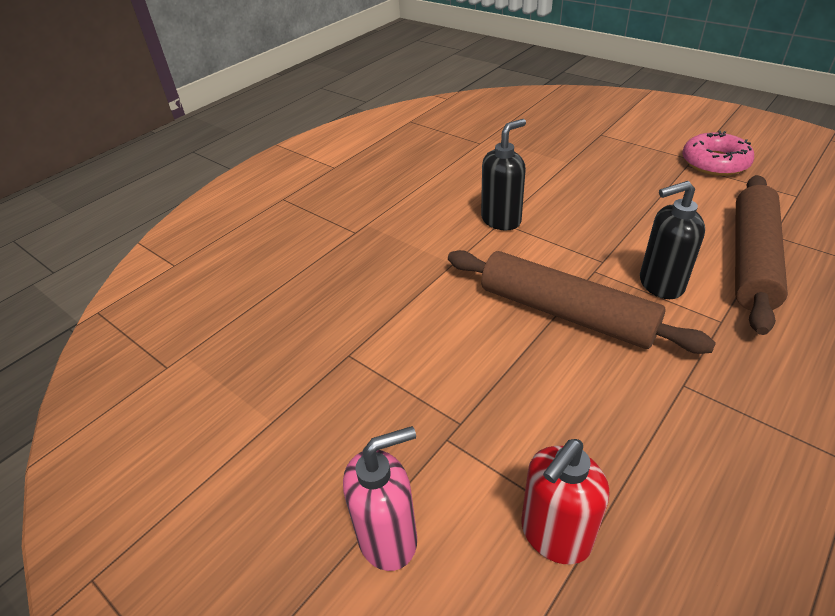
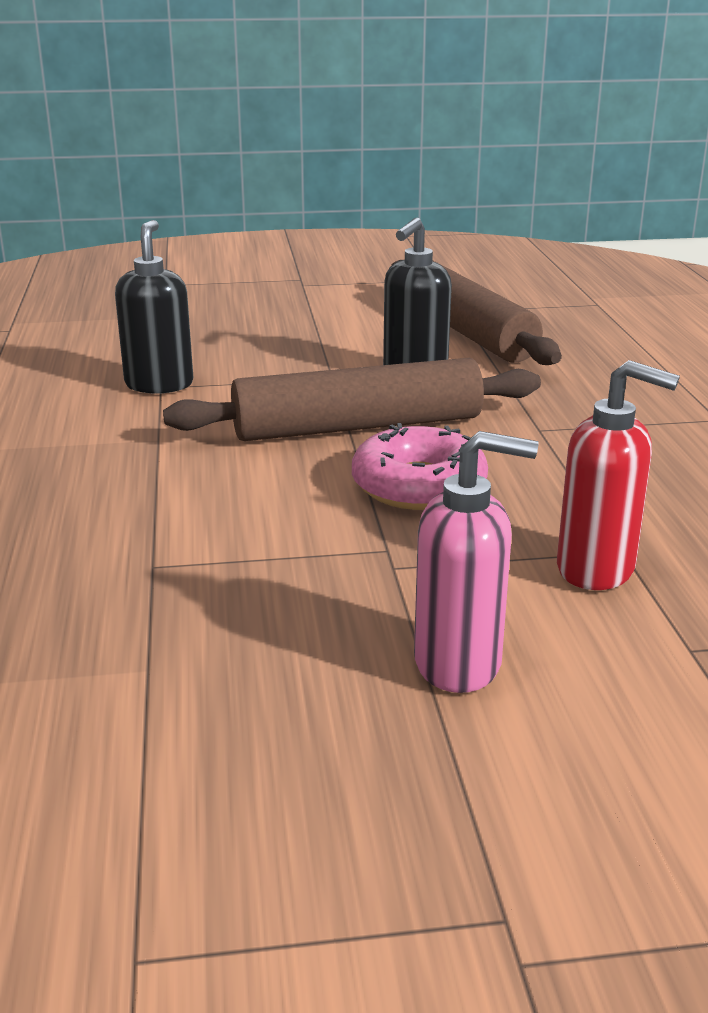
camera: 50 degrees left, 15 degrees down
pink soap dispenser [343,426,417,571] -> pink soap dispenser turned 75 degrees clockwise [414,431,538,693]
red soap dispenser [521,439,609,564] -> red soap dispenser turned 60 degrees counterclockwise [557,360,680,590]
pink donut [682,131,754,176] -> pink donut moved to [352,423,488,510]

